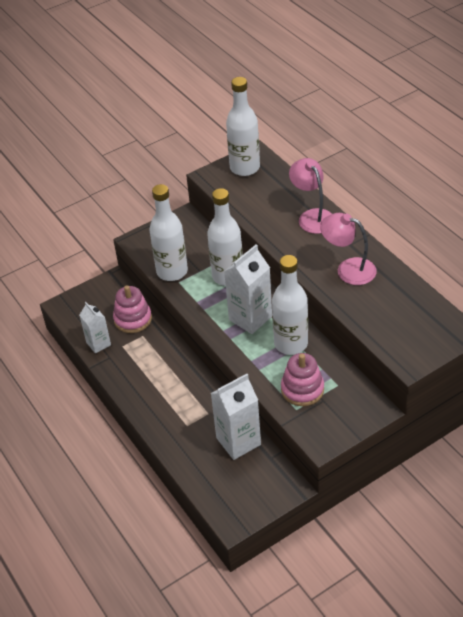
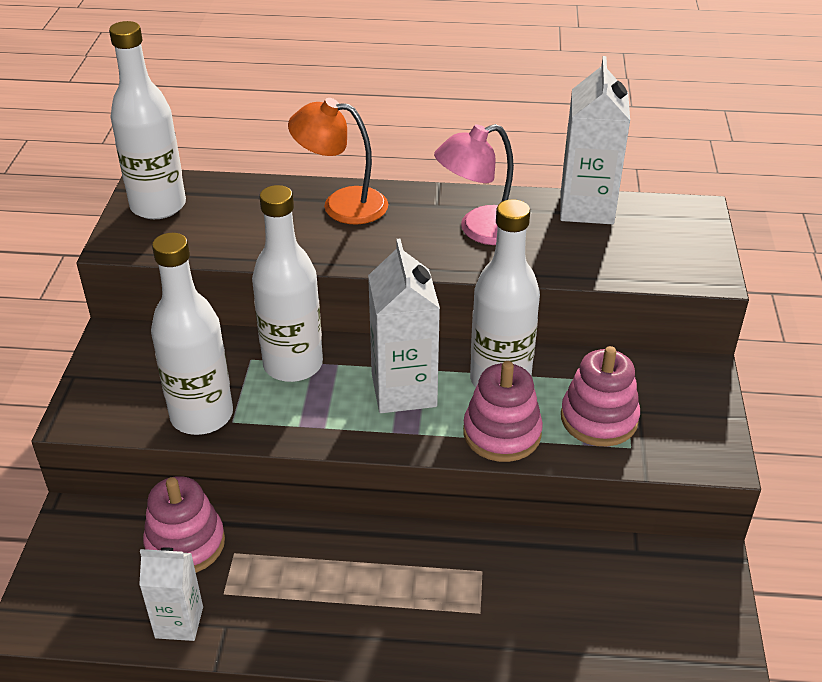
camera: 55 degrees left, 5 degrees down
white carton [211,374,261,460] -> white carton moved to [560,56,630,224]
pink lamp [289,158,332,234] -> orange lamp [288,98,388,225]
none -> pink stacking toy [463,361,543,462]

